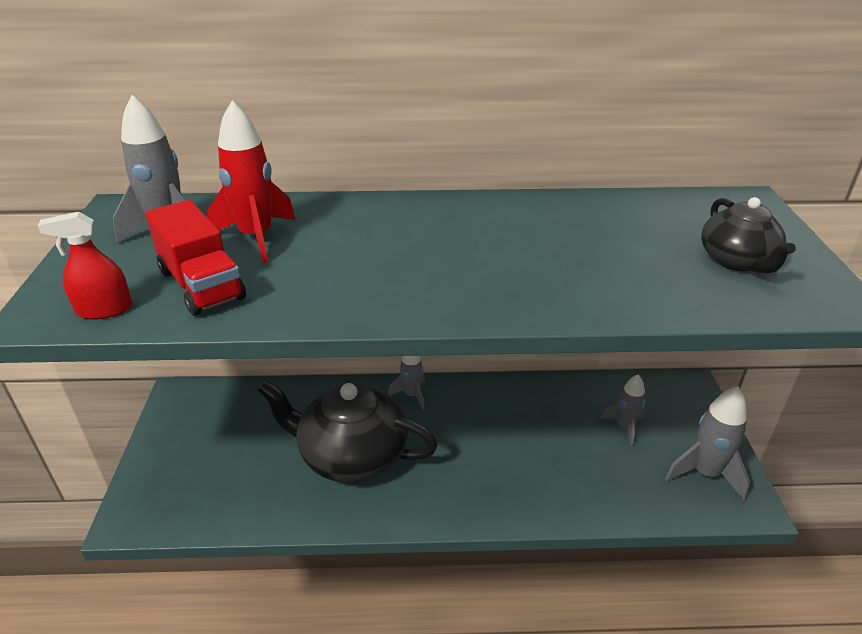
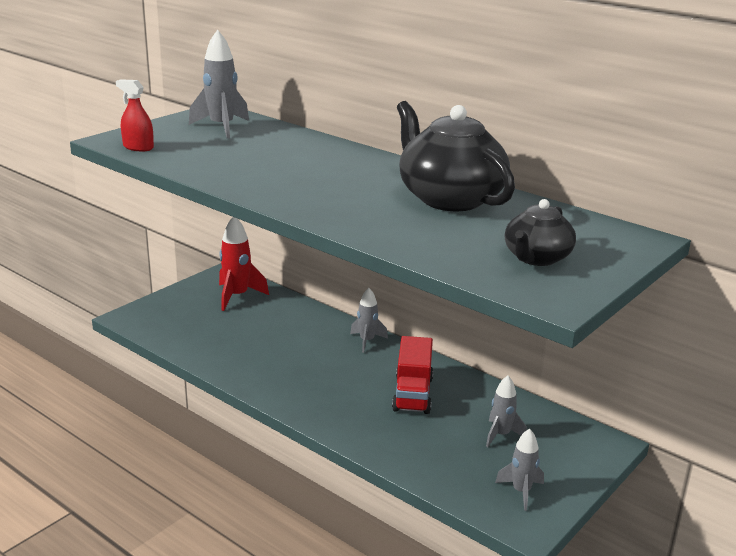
camera: 40 degrees right, 10 degrees down
red truck [145,200,246,316] -> red truck moved to [392,336,433,414]
red rocket [207,101,296,263] -> red rocket moved to [219,217,269,311]
black teapot [258,380,438,483] -> black teapot moved to [397,101,515,211]
grey rocket [665,386,750,501] -> grey rocket [495,429,544,511], size x0.64

